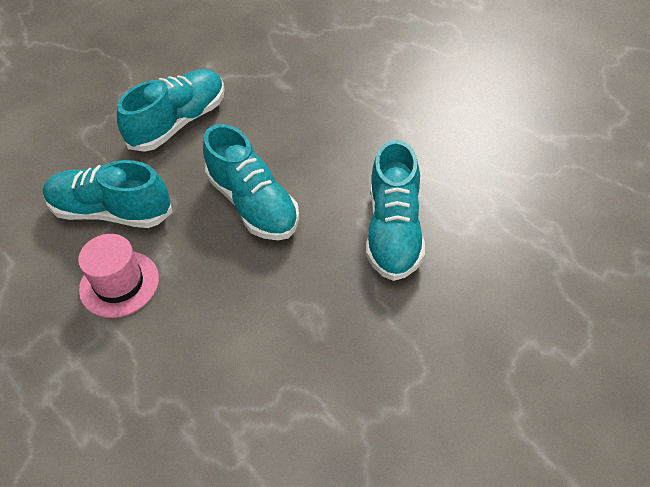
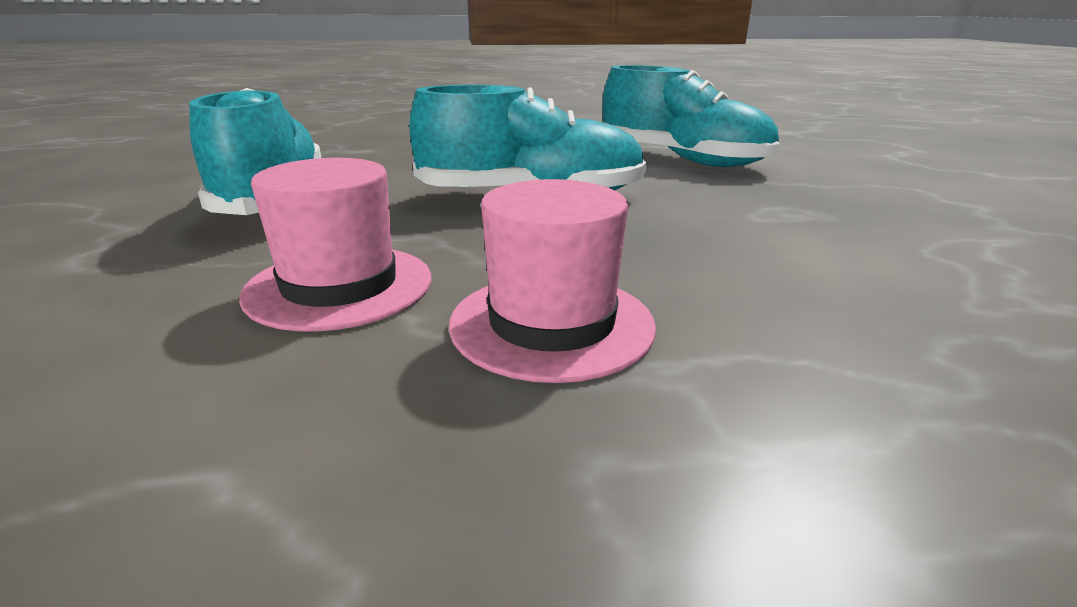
camera: 60 degrees left, 25 degrees down
turquoise shoe [43,160,173,228] -> pink hat [239,158,432,332]

